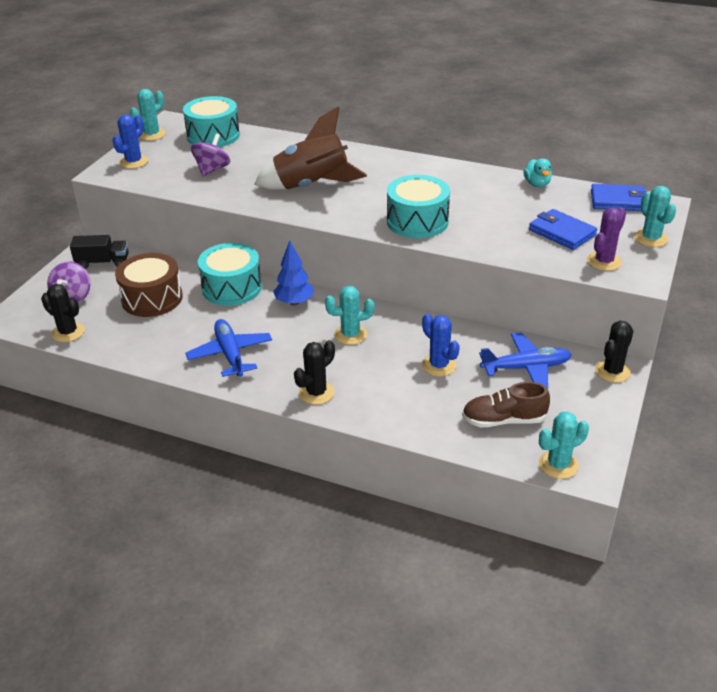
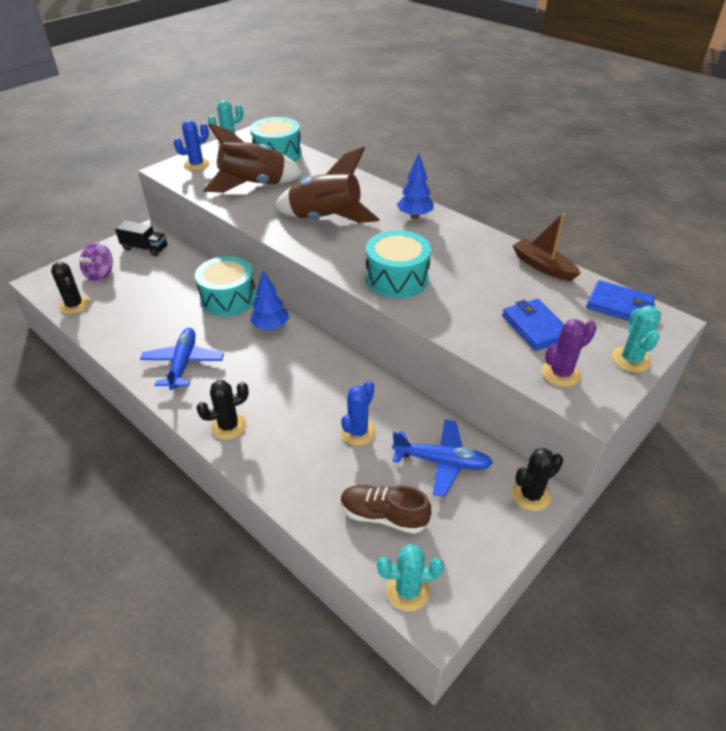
camera: 20 degrees right, 5 degrees up
brown drum [115,253,183,317] -> none
purple spinning top [191,133,231,176] -> brown rocket [203,123,303,193]
turquoise cactus [325,286,374,345] -> none
blue cactus [422,313,460,376] -> blue cactus turned 45 degrees clockwise [340,381,376,446]
turquoise duck [523,158,552,187] -> brown boat [512,213,581,281]
none -> blue tree [397,154,434,219]

